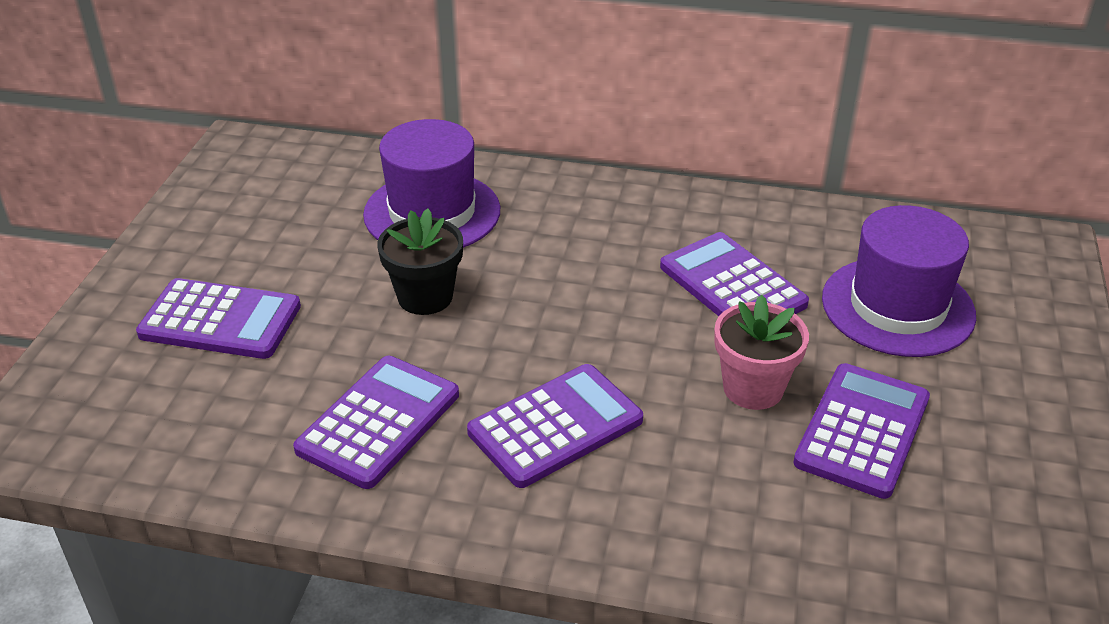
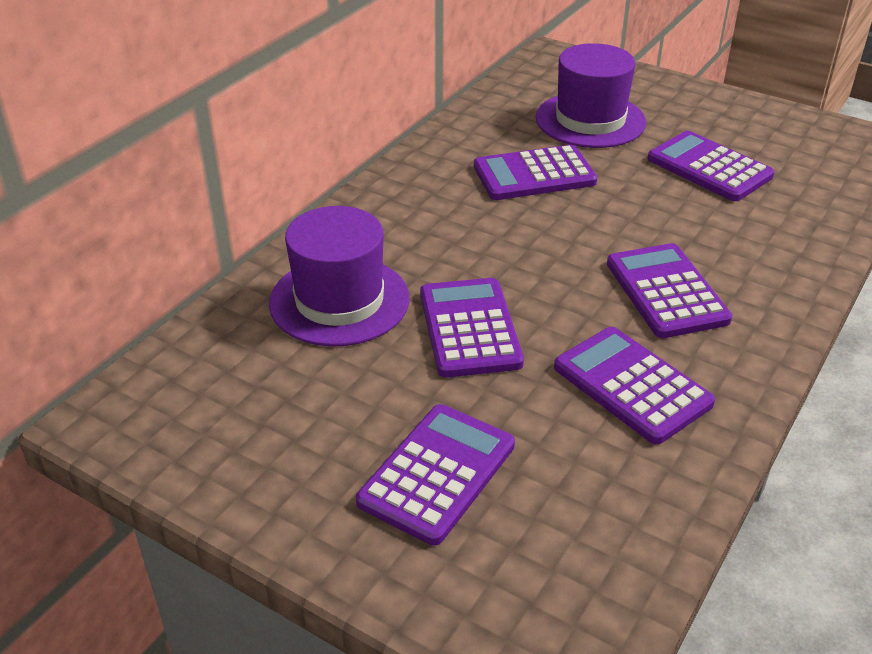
camera: 70 degrees left, 0 degrees up
black flower pot [377,208,463,315] -> purple calculator [420,278,524,377]
pink flower pot [714,294,809,410] -> none

